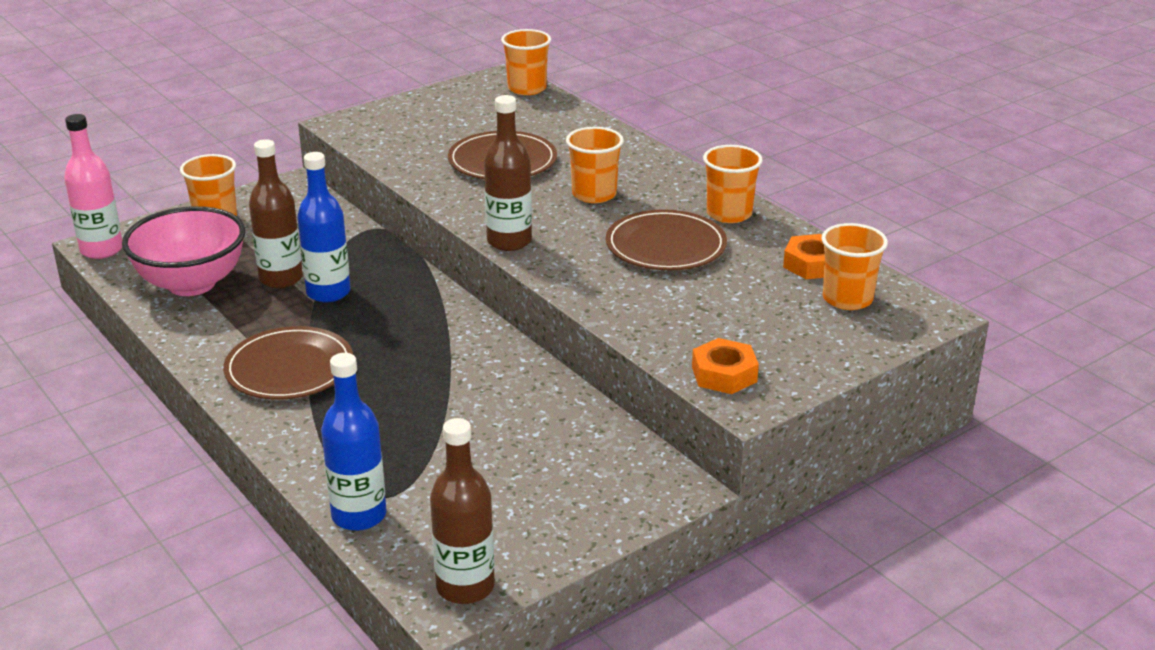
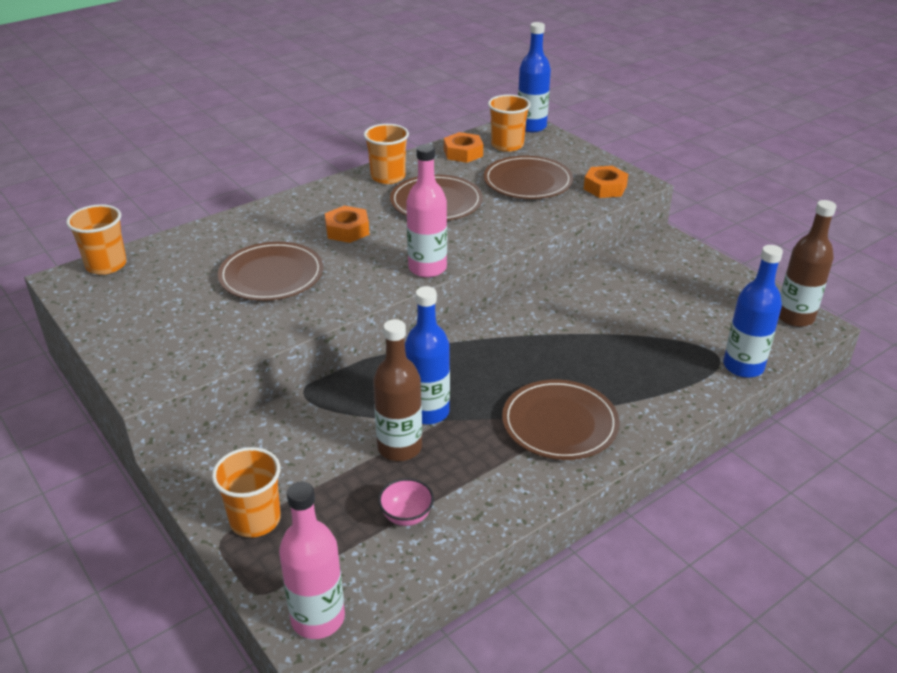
camera: 90 degrees left, 5 degrees up
pink bowl [122,206,245,296] -> pink bowl [378,478,434,526], size x0.42
brown bottle [484,95,532,251] -> pink bottle [406,144,447,278]
orange cup [566,127,624,203] -> orange nut [325,206,369,243]
none -> brown plate [484,156,573,199]
none -> blue bottle [518,22,551,132]

